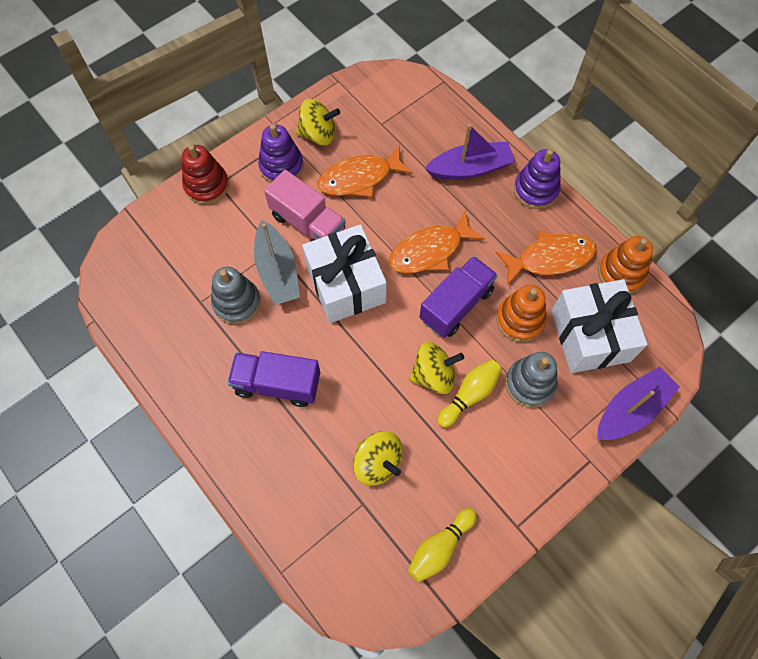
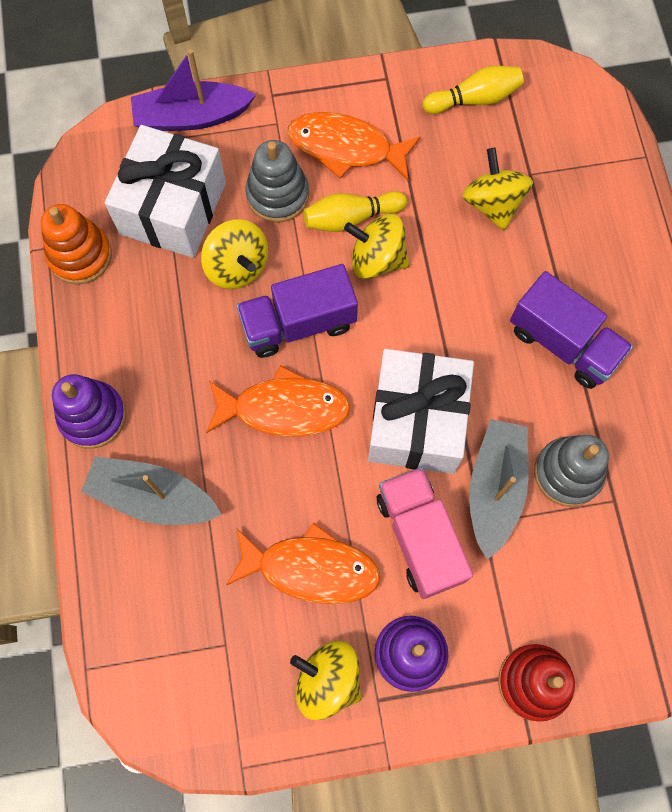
camera: 150 degrees left, 5 degrees up
purple boat [424,124,515,180] -> grey boat [81,456,222,525]
orange fish [496,231,596,286] -> orange fish moved to [288,112,420,180]
orange stacking toy [496,285,547,342] -> yellow spinning top [201,219,268,289]

